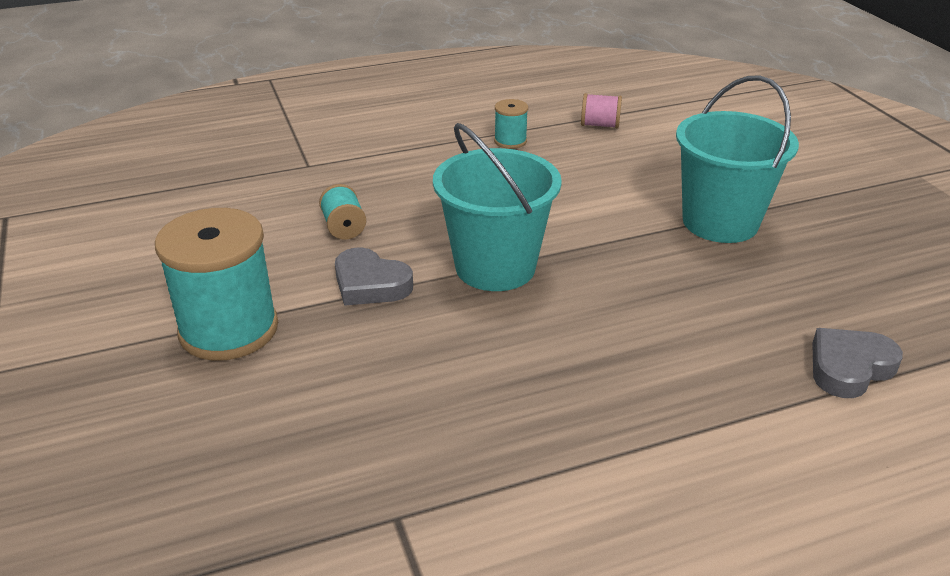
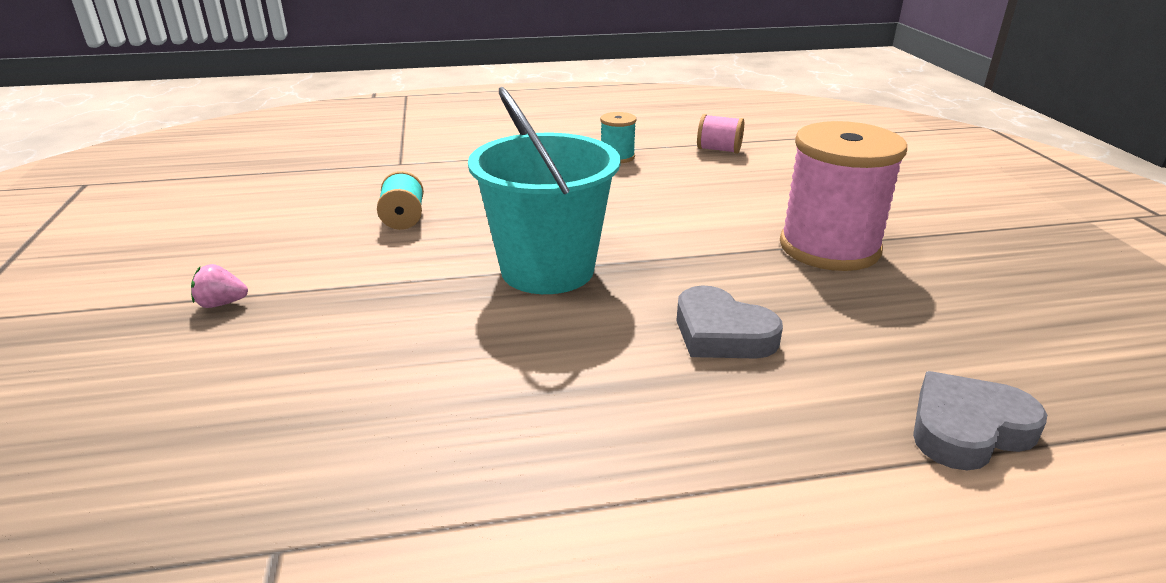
camera: 10 degrees right, 5 degrees down
turquoise spool [155,208,278,361] -> pink strawberry [191,264,248,308]
grey heart [335,248,413,306] -> grey heart moved to [676,285,783,358]
turquoise bucket [676,75,799,243] -> pink spool [780,121,907,271]

